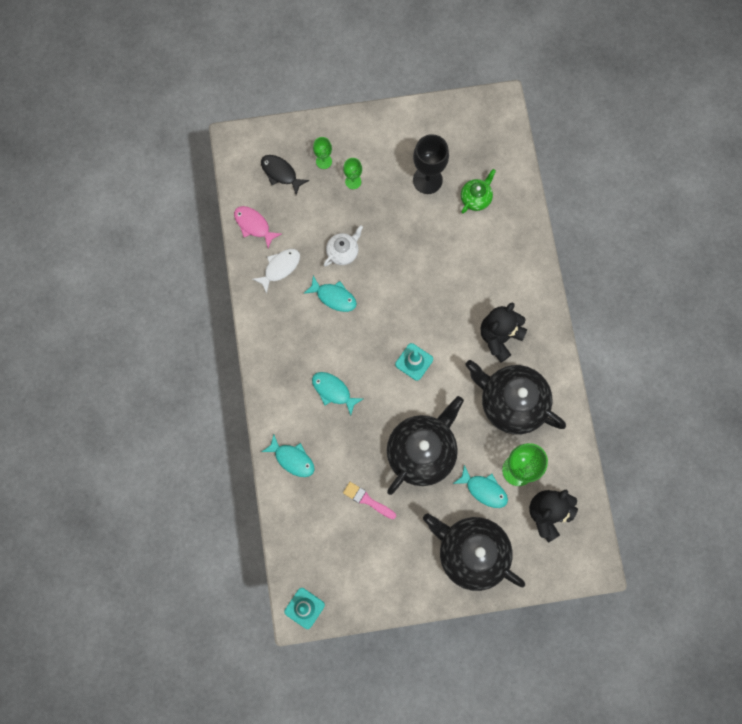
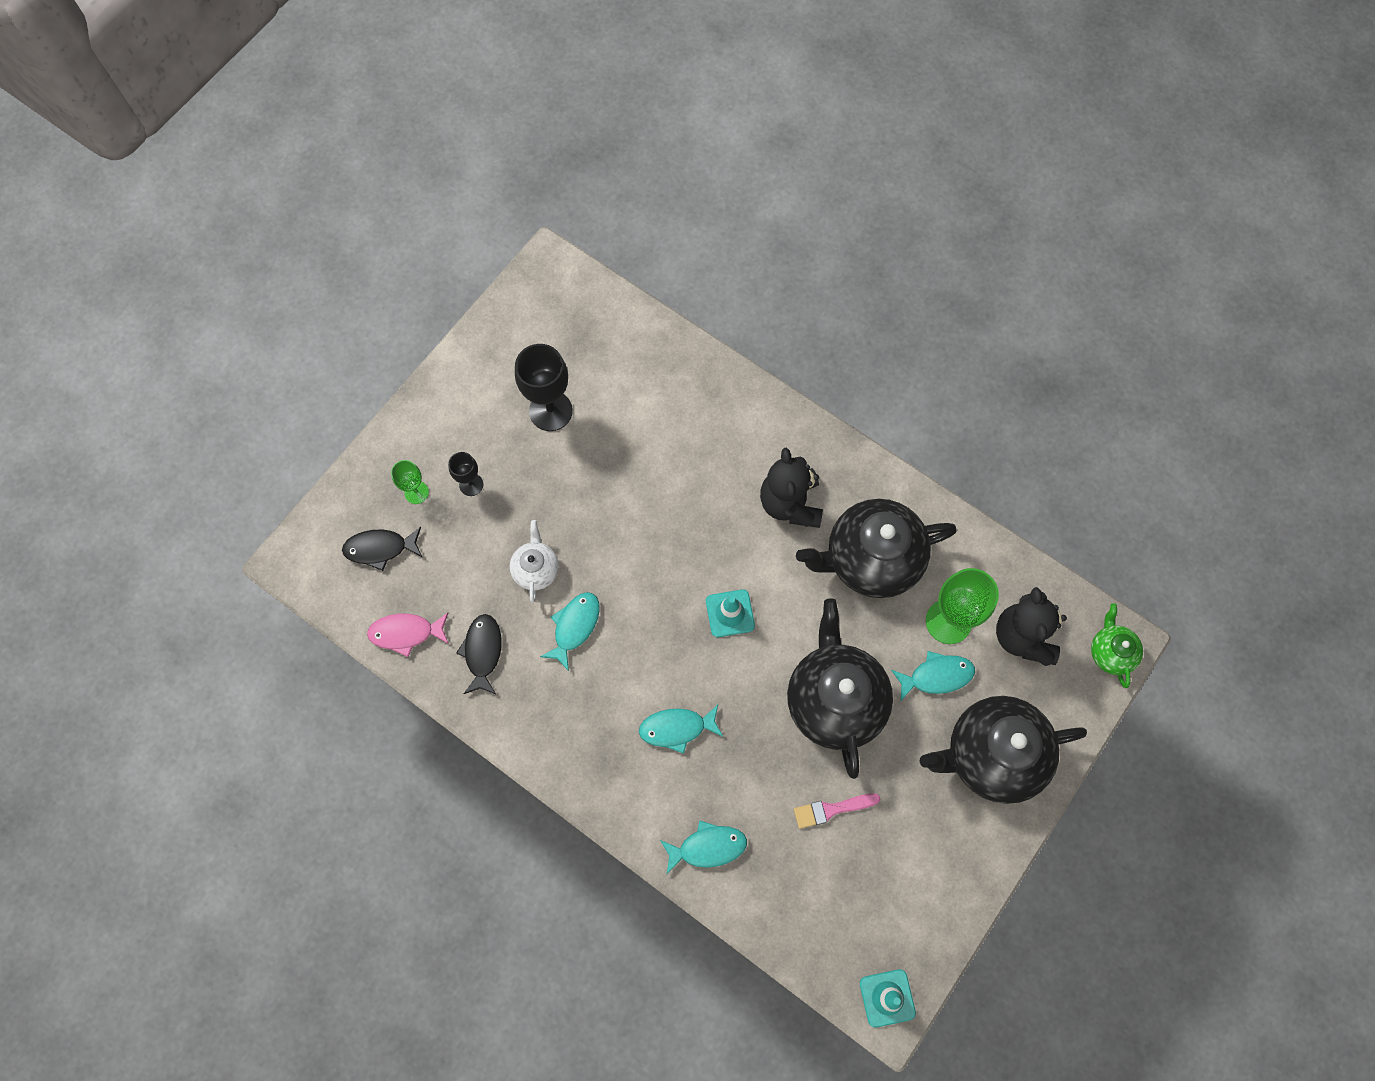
camera: 45 degrees left, 5 degrees down
white fish [252,249,300,294] -> black fish [456,614,502,695]
turquoise fish [303,276,357,312] -> turquoise fish turned 45 degrees counterclockwise [540,592,600,671]
green goblet [343,158,362,189] -> black goblet [448,452,483,496]
green teapot [461,169,496,214] -> green teapot moved to [1091,603,1143,688]

